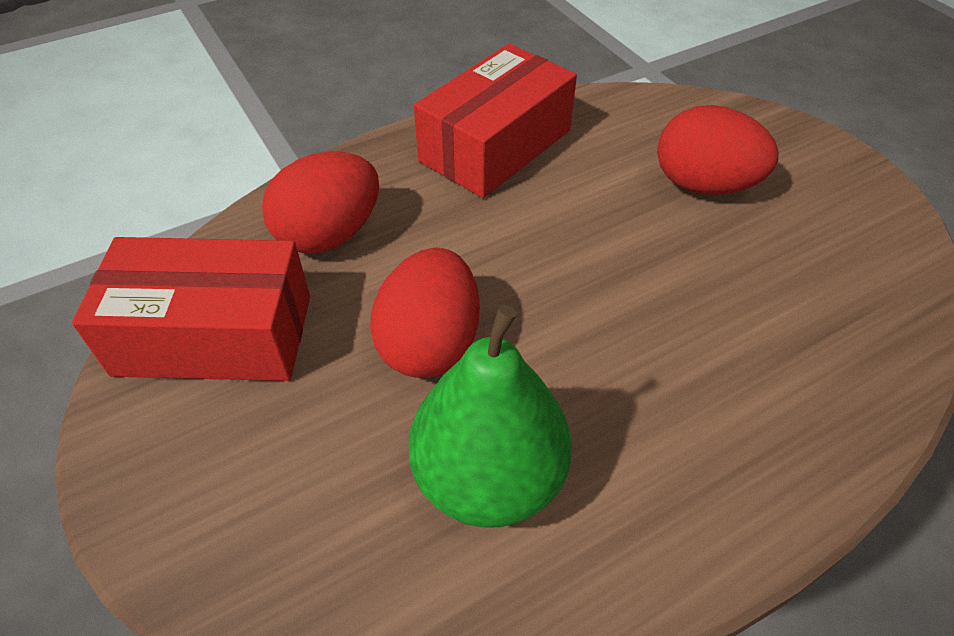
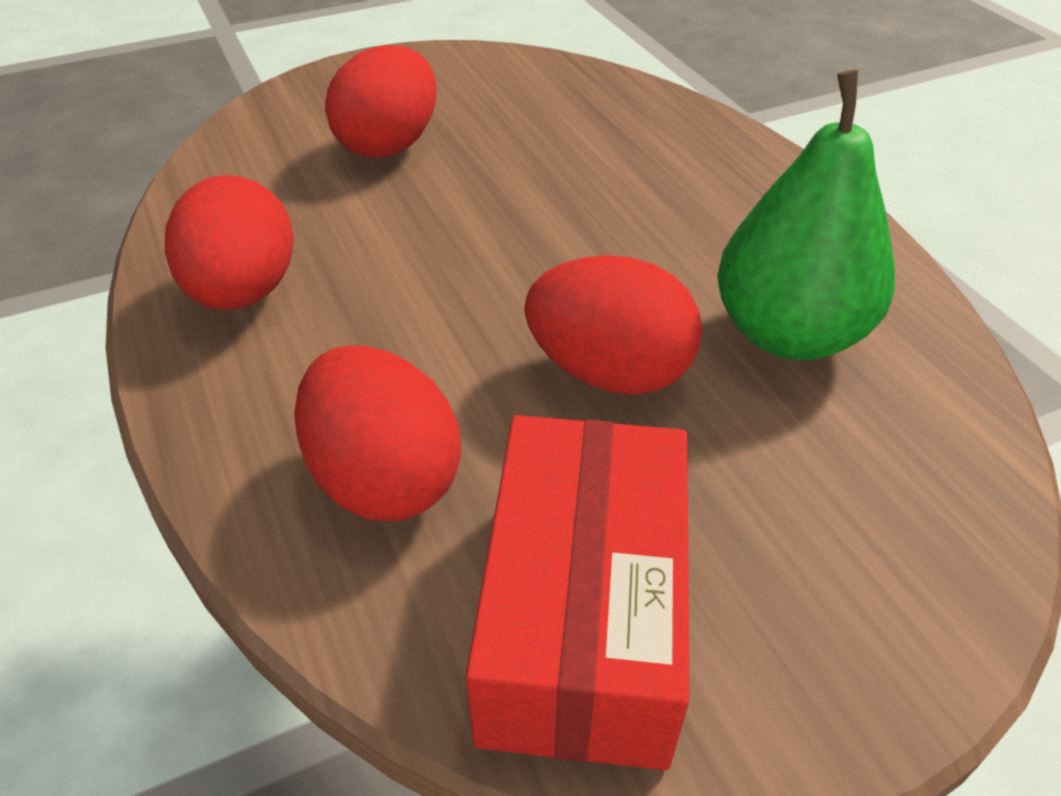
camera: 85 degrees left, 5 degrees down
red box [414,44,577,198] -> red egg [165,175,294,311]

